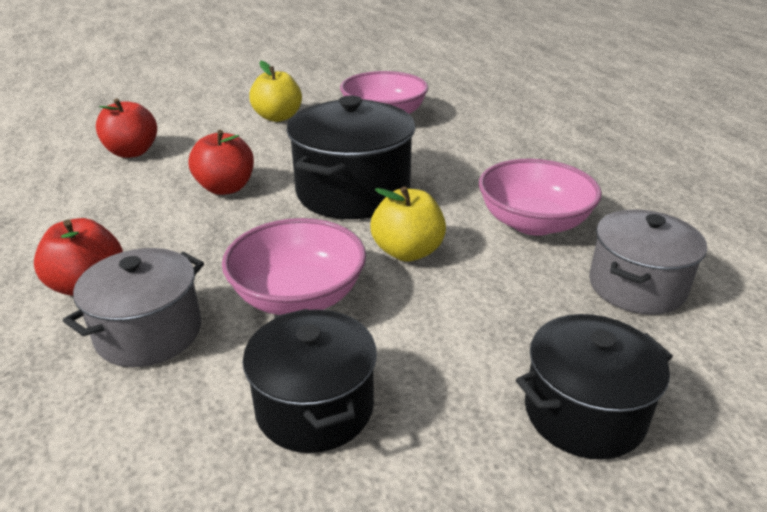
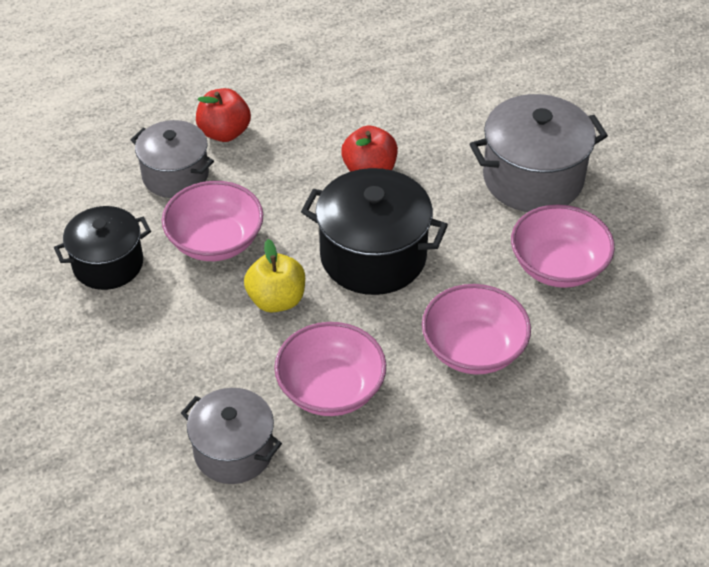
camera: 85 degrees right, 15 degrees up
red apple [96,98,157,158] -> none
yellow apple [249,61,302,122] -> grey pot [470,94,608,212]
black pot [516,314,673,459] -> none
none -> pink bowl [422,284,531,375]

